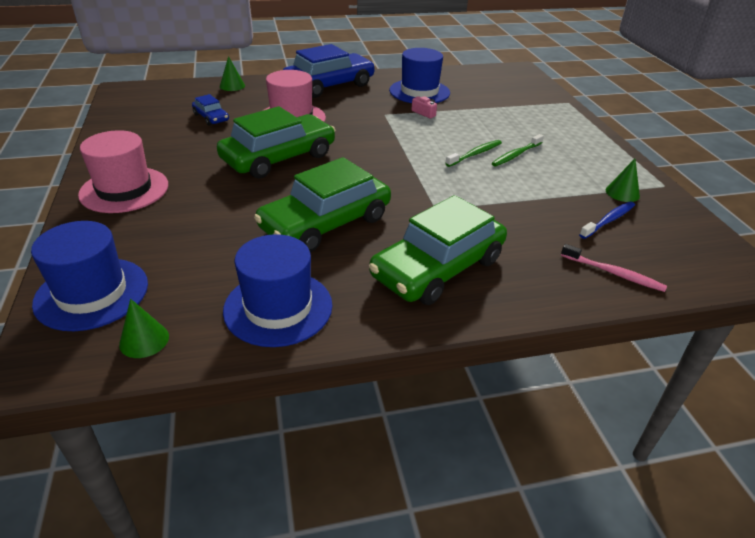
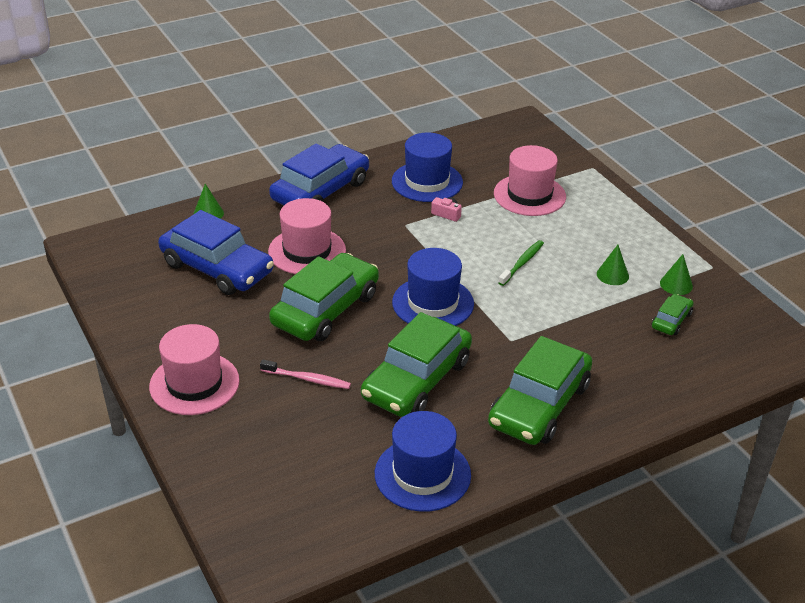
camera: 15 degrees left, 0 degrees up
blue hat [31,221,148,331] -> blue hat moved to [392,248,474,326]
green cone [119,299,169,358] -> green cone moved to [597,245,629,285]
blue car [192,94,229,126] -> blue car [158,210,274,295], size x2.17
green toothbrush [492,134,544,166] -> none
pink toothbrush [561,244,667,292] -> pink toothbrush moved to [260,360,351,389]
blue toothbrush [579,201,635,239] -> green car [652,294,694,335]
none -> pink hat [494,145,566,216]

